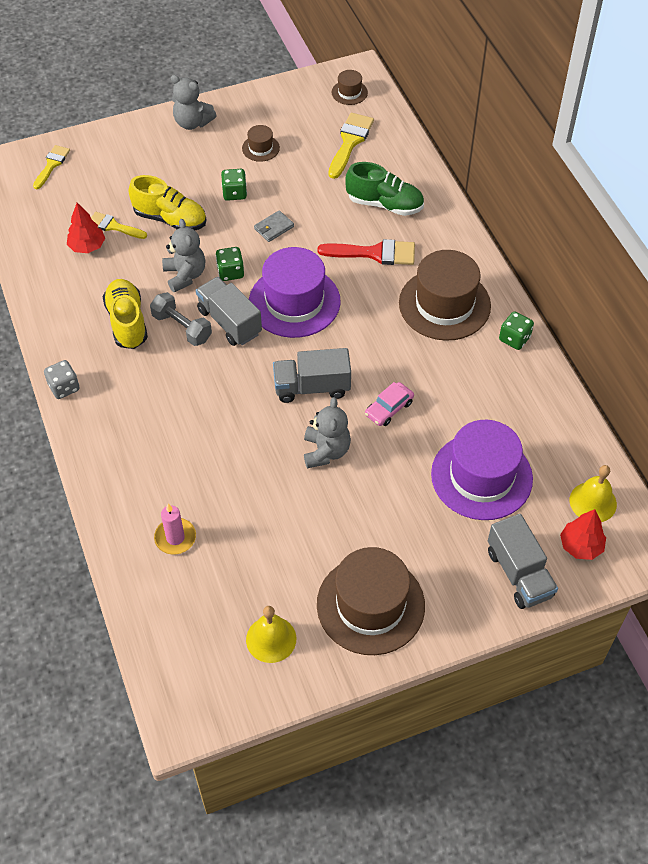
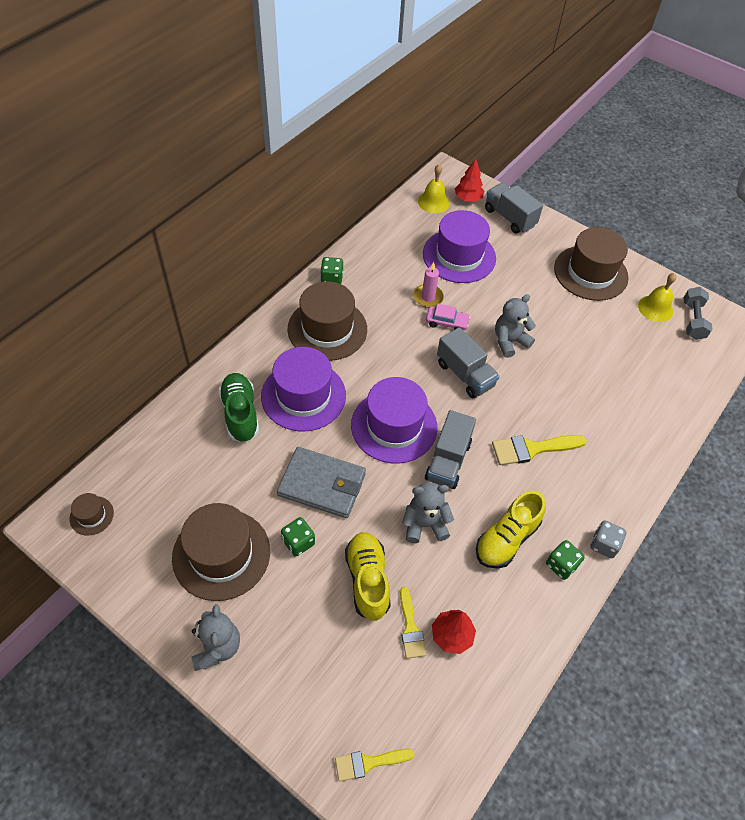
camera: 125 degrees left, 0 degrees up
grey dumbbell [150,292,212,346] -> grey dumbbell moved to [684,287,712,340]
pink candle [154,504,196,554] -> pink candle moved to [413,262,444,308]
grey teddy bear [162,219,205,293] -> grey teddy bear turned 45 degrees clockwise [402,482,454,543]
green dice [216,247,244,281] -> green dice moved to [546,540,585,580]
brown hat [242,125,280,162] -> brown hat [172,503,270,601], size x2.21
grey wallet [254,210,294,242] -> grey wallet [277,447,366,518], size x2.18
red brush [318,239,415,265] -> purple hat [261,347,346,431]
yellow brush [328,113,374,179] -> yellow brush moved to [492,435,587,465]
grey truck [488,514,558,609] -> grey truck turned 75 degrees counterclockwise [485,183,543,234]

